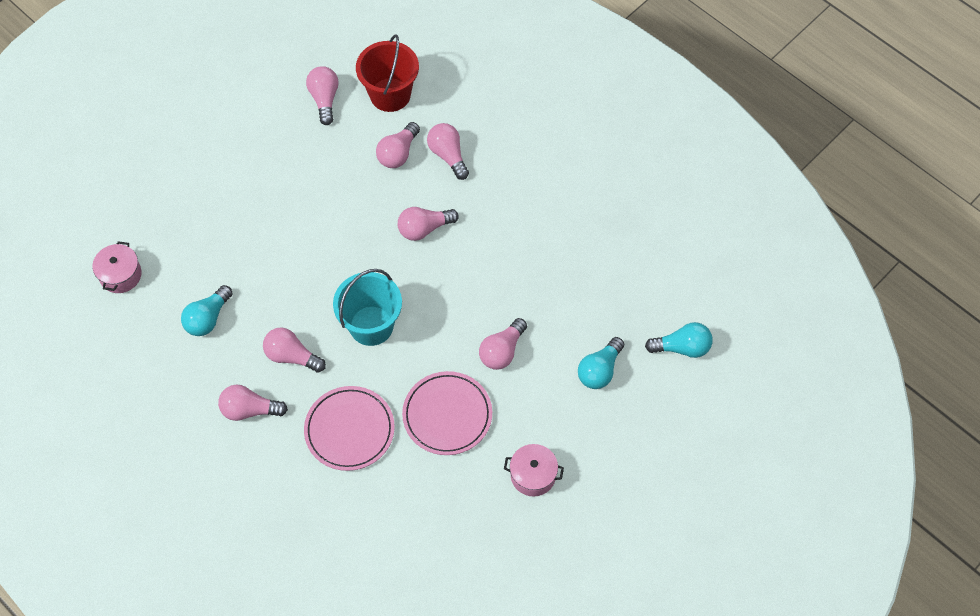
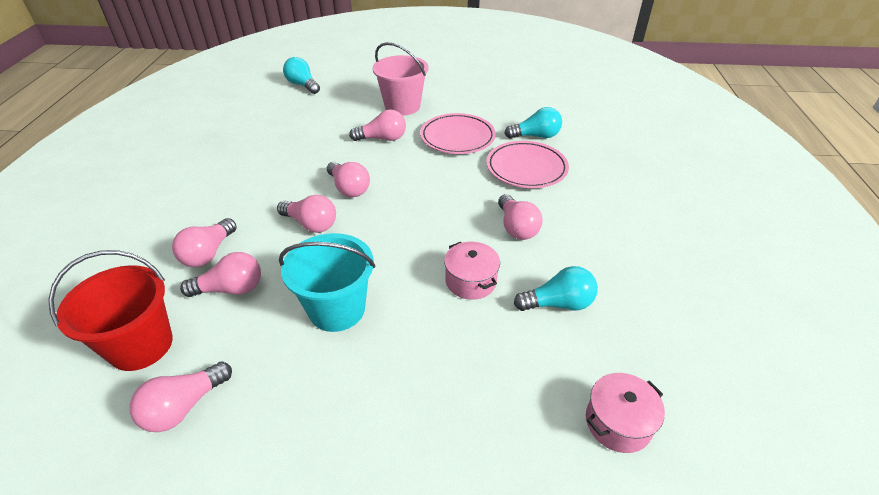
camera: 130 degrees left, 20 degrees down
pink light bulb [218,384,288,421] -> pink light bulb moved to [327,162,370,197]
turquoise bucket [333,269,402,346] -> turquoise bucket moved to [279,233,375,332]
pink pot [504,444,564,496] -> pink pot moved to [444,242,500,300]
turquoise light bulb [578,337,624,389] -> turquoise light bulb moved to [504,107,562,139]
none -> pink bucket [373,42,429,116]

